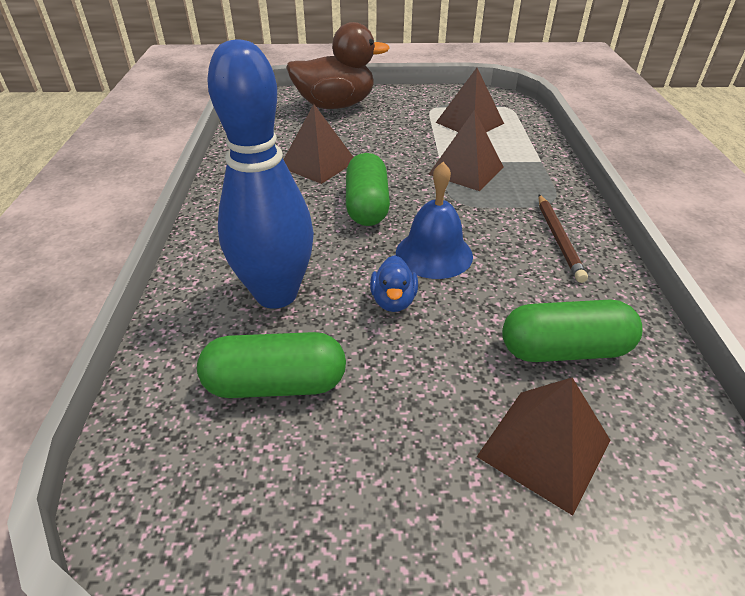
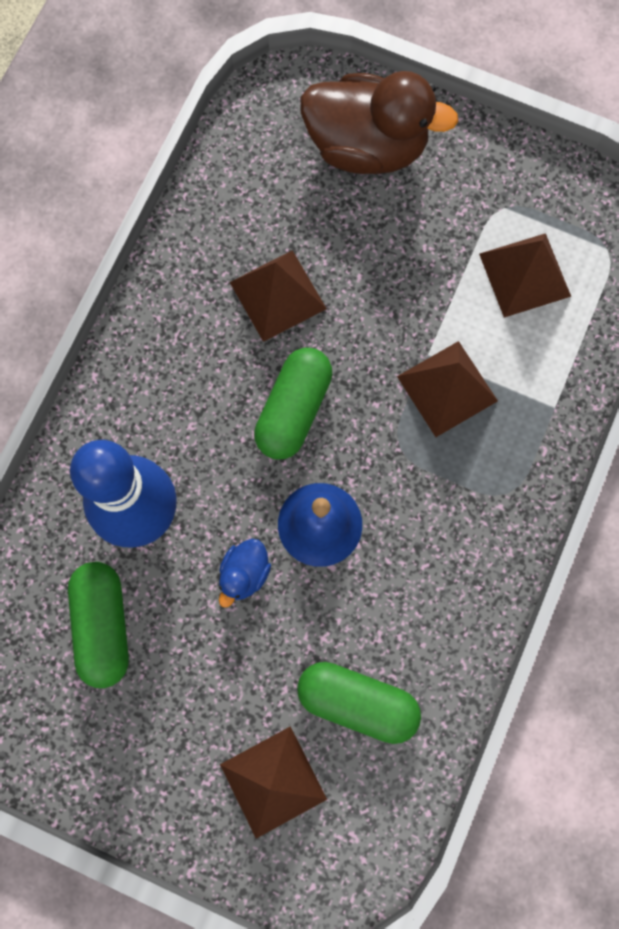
camera: 25 degrees right, 35 degrees up
green capsule [197,332,346,398] -> green capsule turned 60 degrees clockwise [68,562,129,688]
brown pencil [538,195,588,283] -> none

